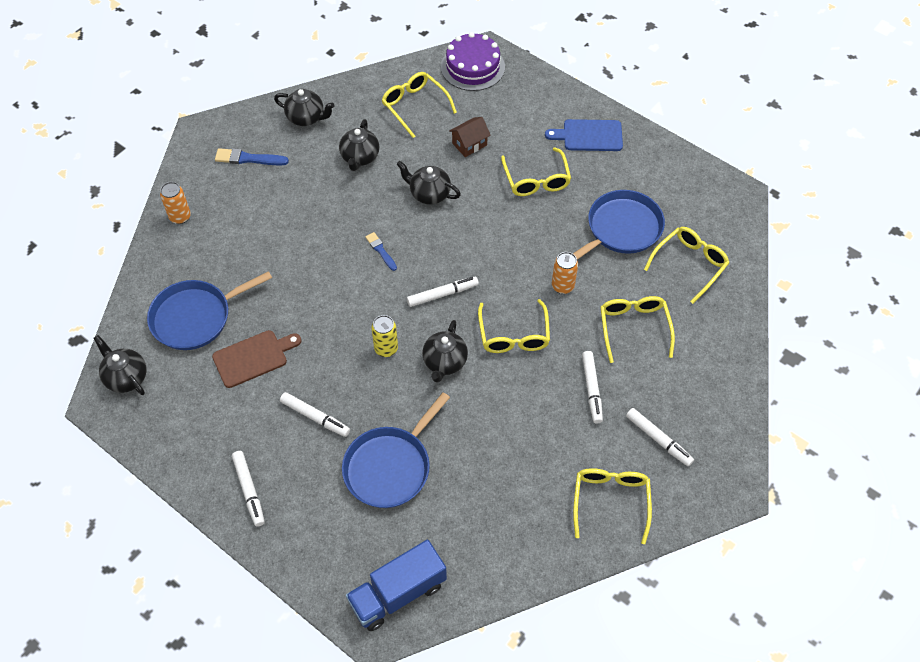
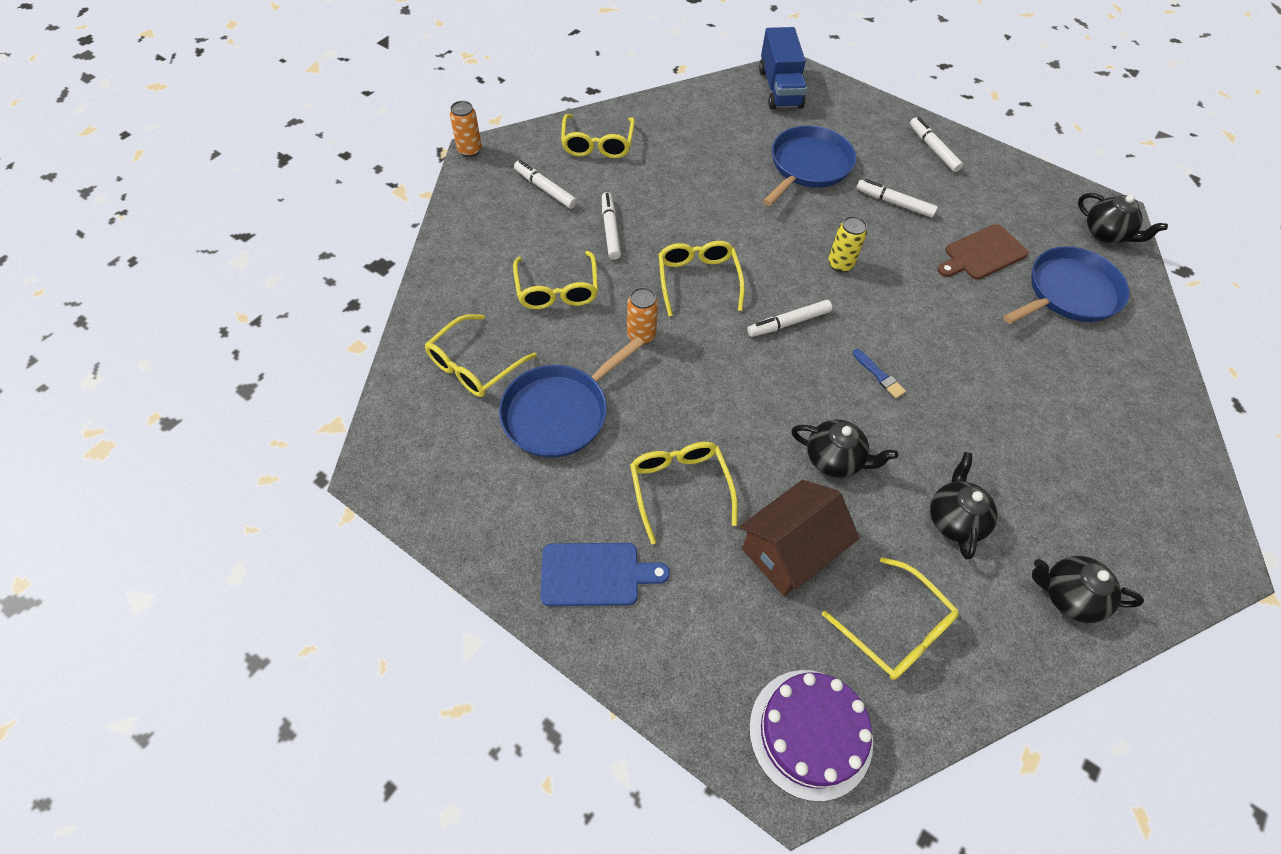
camera: 175 degrees right, 0 degrees up
orange can [160,182,191,224] -> orange can moved to [450,101,482,157]
blue brush [215,148,289,165] -> none
blue truck [346,539,447,631] -> blue truck turned 120 degrees clockwise [759,27,807,109]
black teapot [422,320,468,383] -> none
brown house [449,117,491,157] -> brown house [739,480,859,596], size x1.70

